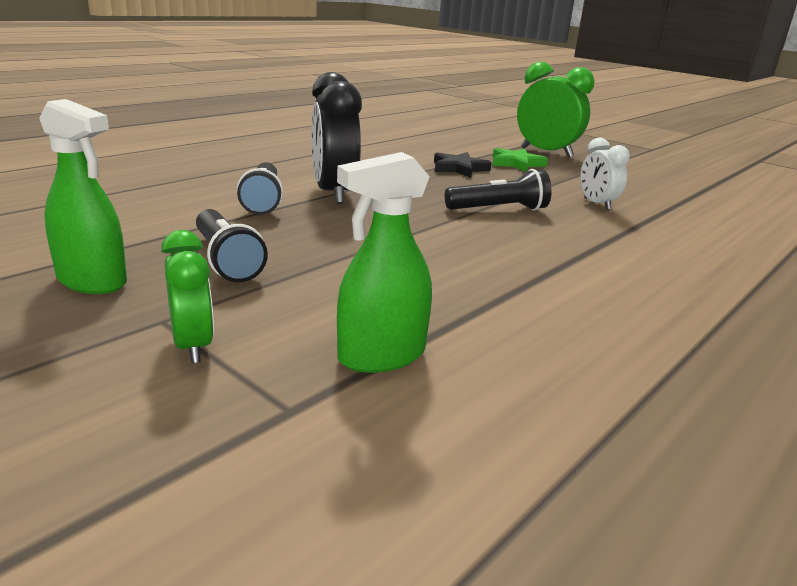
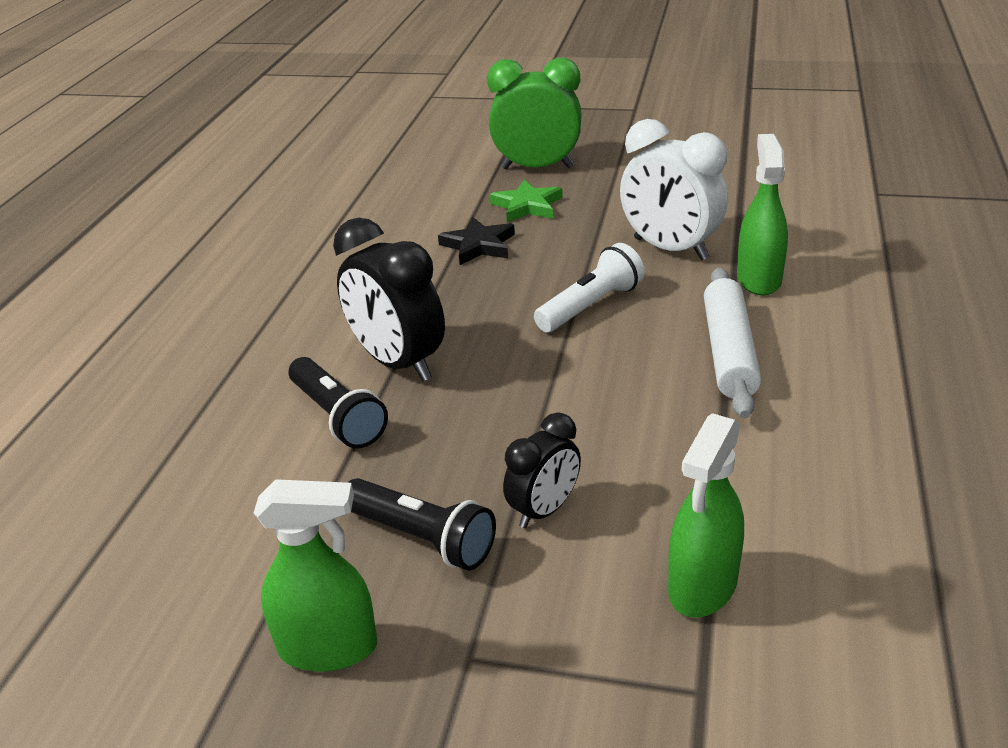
camera: 25 degrees left, 10 degrees up
green clock [161,230,214,363] -> none
black flashlight [445,169,552,210] -> white flashlight [534,243,645,332]
white clock [580,138,630,210] -> white clock [620,119,728,260], size x1.71
none -> black clock [503,412,581,528]
none -> white rolling pin [704,267,761,418]
none -> green spray bottle [737,134,788,295]

